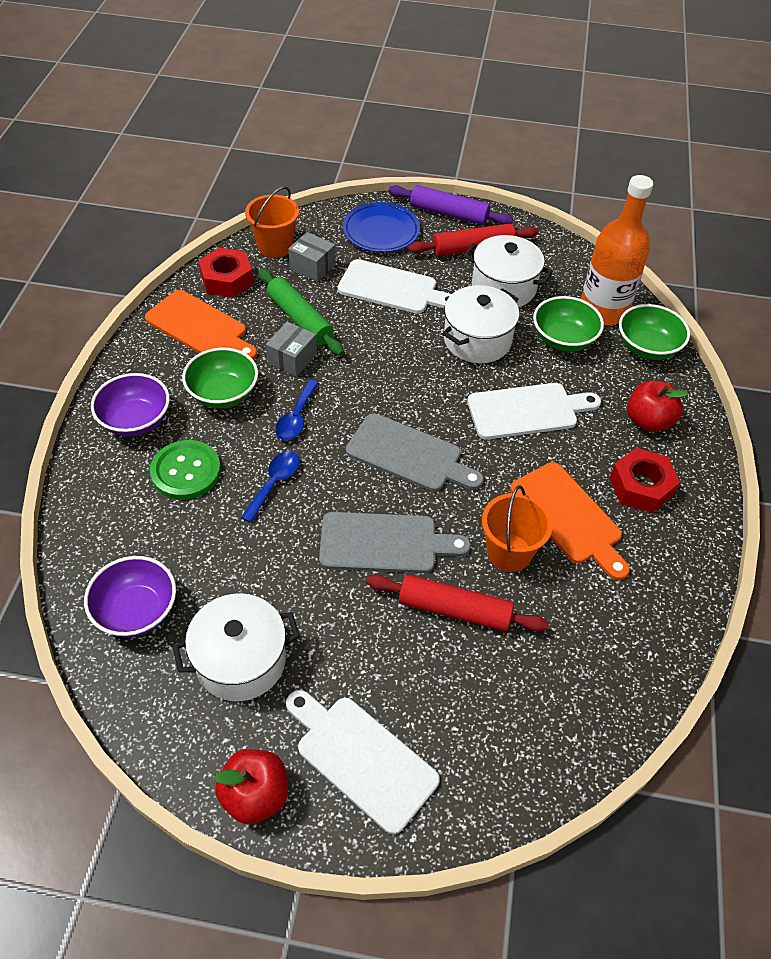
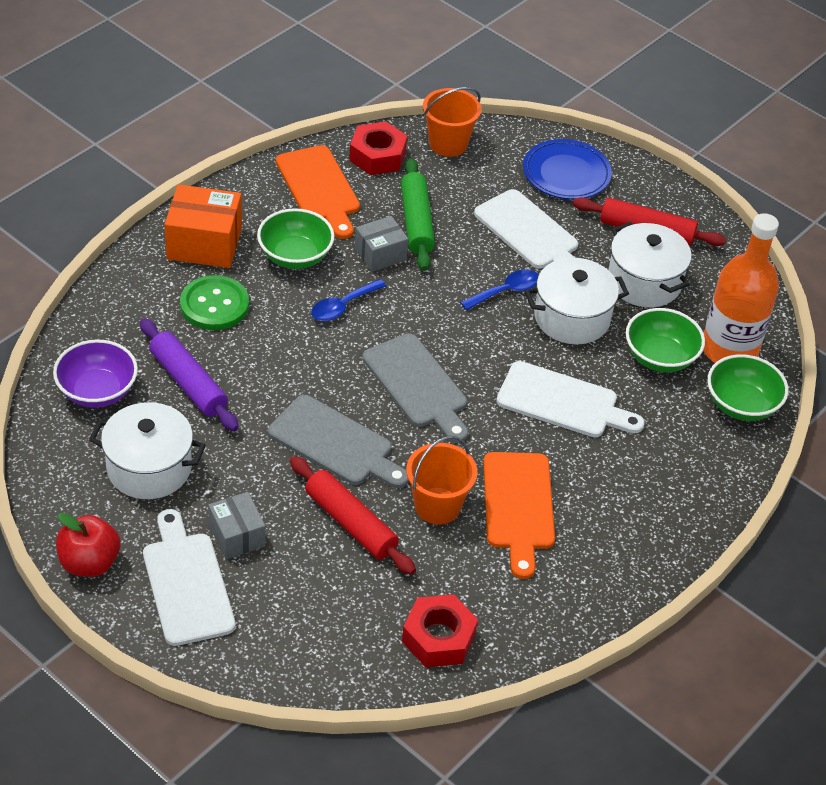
camera: 30 degrees right, 5 degrees down
purple bowl [91,373,170,436] -> orange box [165,184,242,268]
blue spoon [241,451,300,523] -> blue spoon moved to [460,269,539,310]
grey box [288,232,336,282] -> grey box moved to [208,492,266,559]
purple rolling pin [388,185,513,225] -> purple rolling pin moved to [140,319,239,431]
red nut [609,448,680,513] -> red nut moved to [402,594,478,667]
red apple [627,381,688,432] -> none

